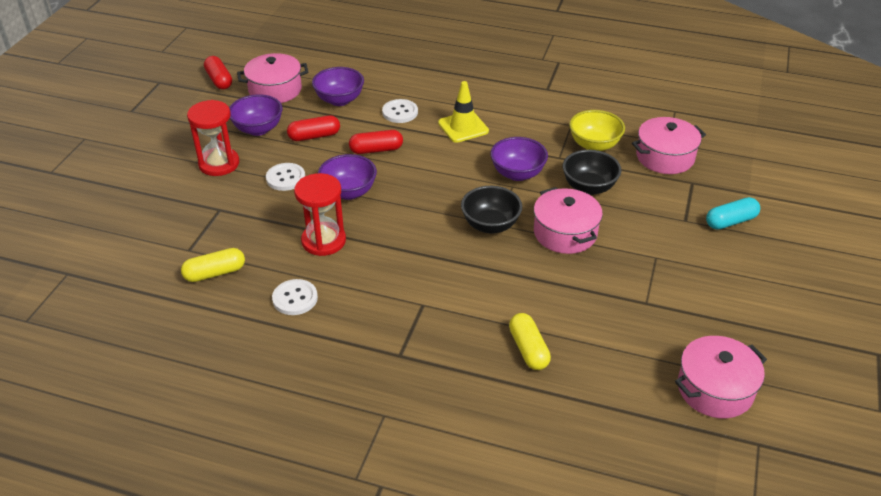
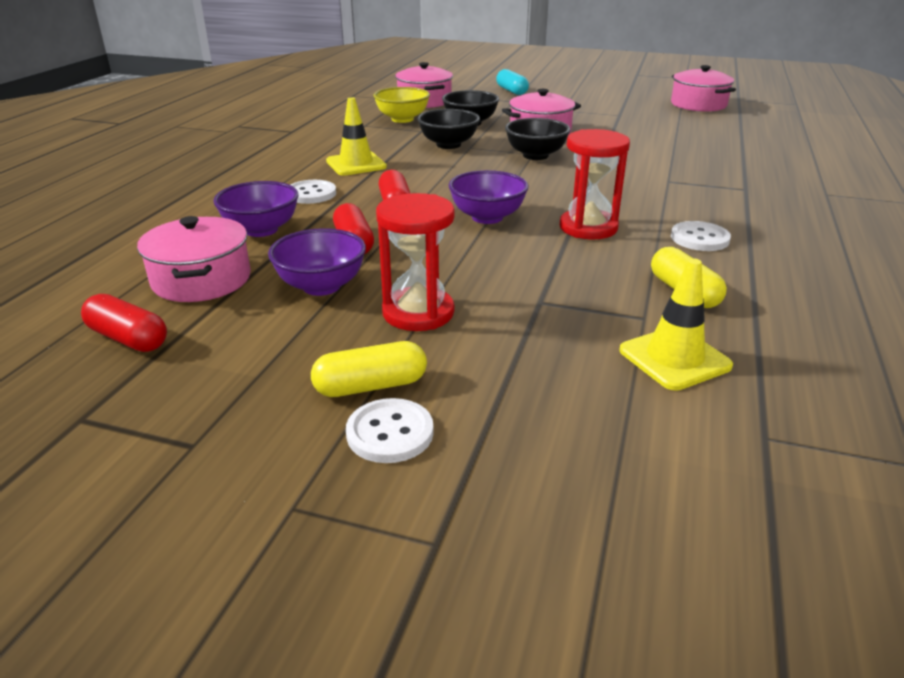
camera: 90 degrees left, 10 degrees down
red capsule [204,56,232,90] -> red capsule turned 60 degrees clockwise [81,294,167,352]
white button [266,163,305,191] -> white button moved to [346,398,434,463]
purple bowl [490,137,548,181] -> black bowl [417,109,480,149]
yellow capsule [509,313,551,370] -> yellow capsule moved to [311,341,427,397]
none -> yellow traffic cone [619,258,733,391]

